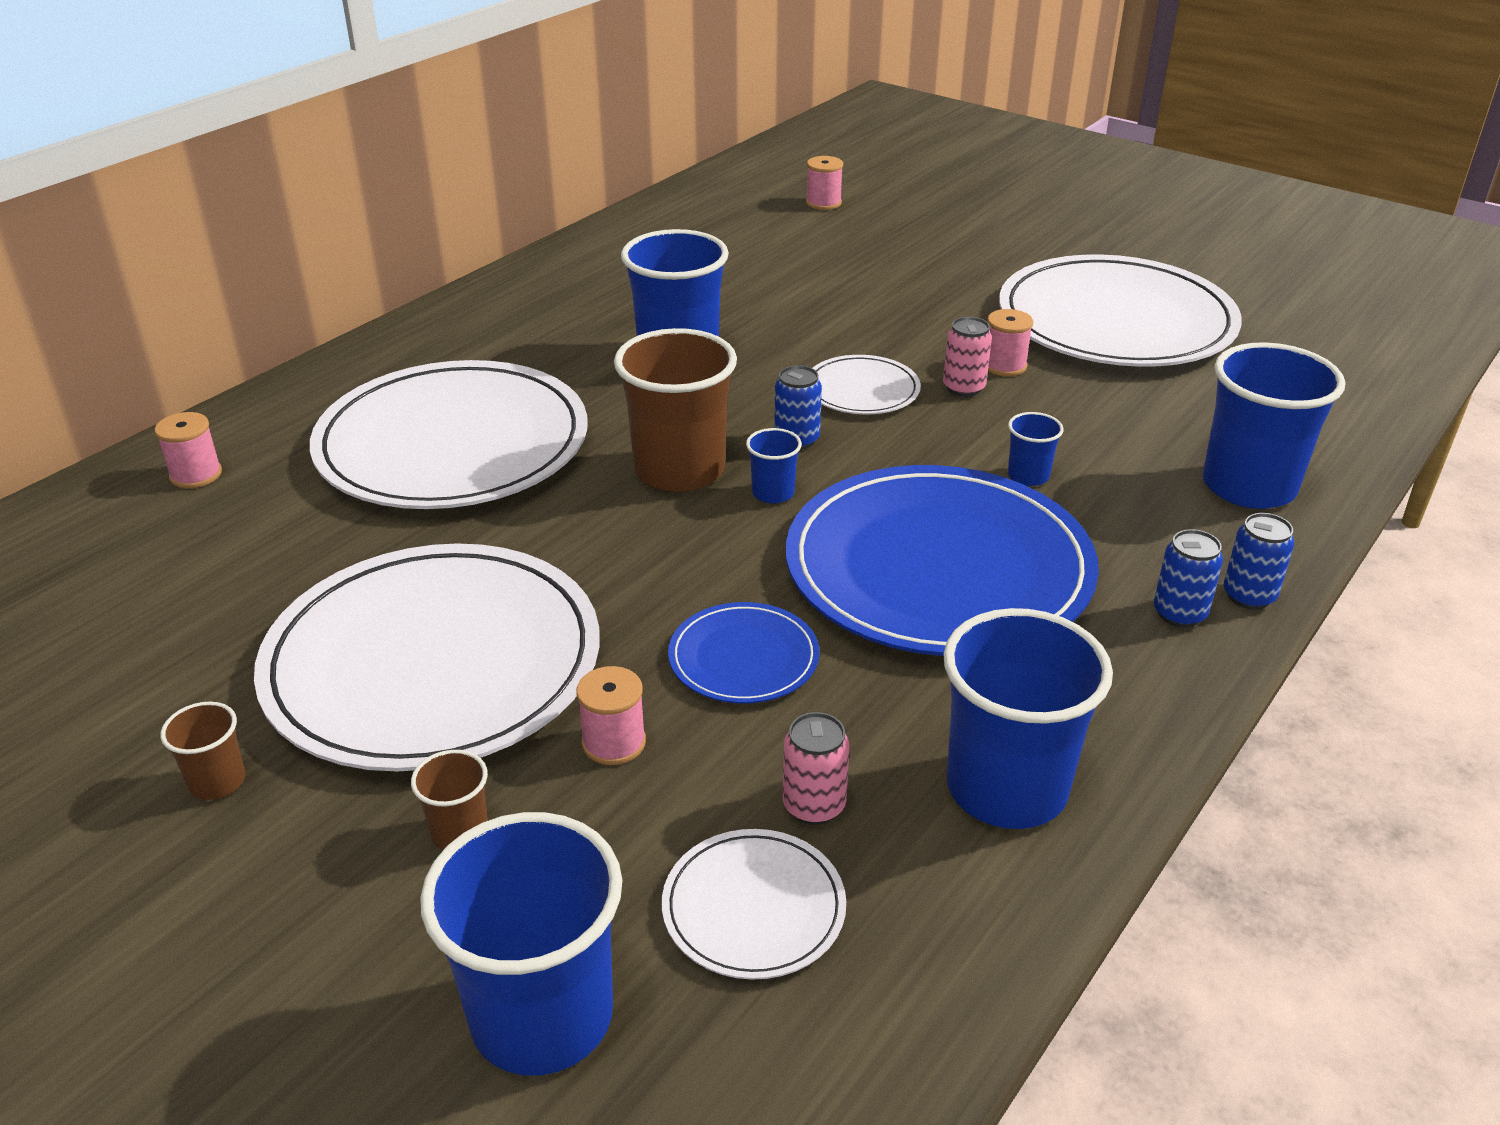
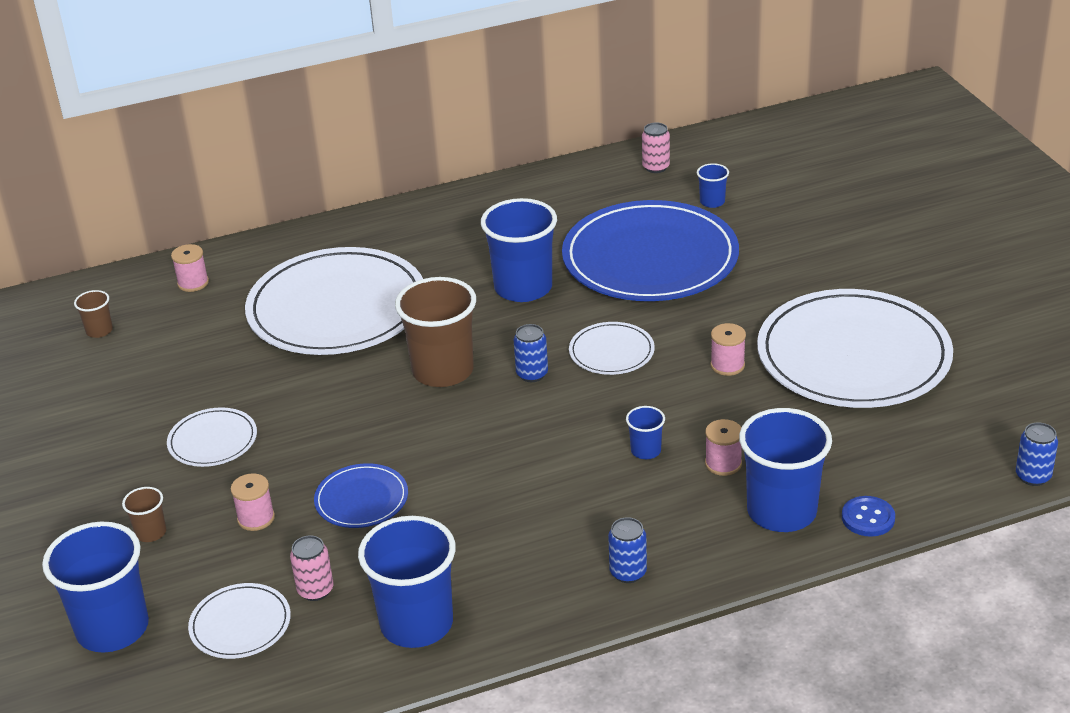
camera: 35 degrees right, 0 degrees up
brown cup [161,702,245,800] -> brown cup moved to [74,290,113,338]
white plate [254,543,599,772] -> white plate [167,407,257,467], size x0.45
blue cup [746,428,802,503] -> blue cup moved to [697,163,729,208]
blue plate [786,465,1099,656] -> blue plate moved to [562,200,739,301]
pink spool [806,156,843,210] -> pink spool moved to [705,419,742,476]
pink can [943,317,992,397] -> pink can moved to [642,123,670,173]
blue can [1224,513,1294,610] -> blue can moved to [1016,422,1058,486]
none -> blue button [842,496,895,537]

